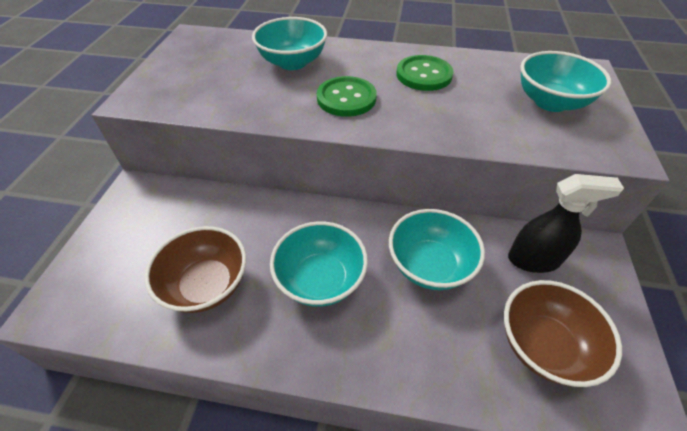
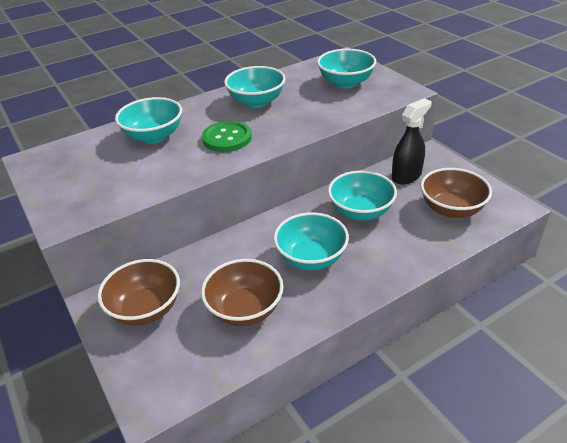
camera: 40 degrees left, 10 degrees down
green button [396,55,454,91] -> turquoise bowl [224,66,286,108]
none -> brown bowl [98,259,180,326]

